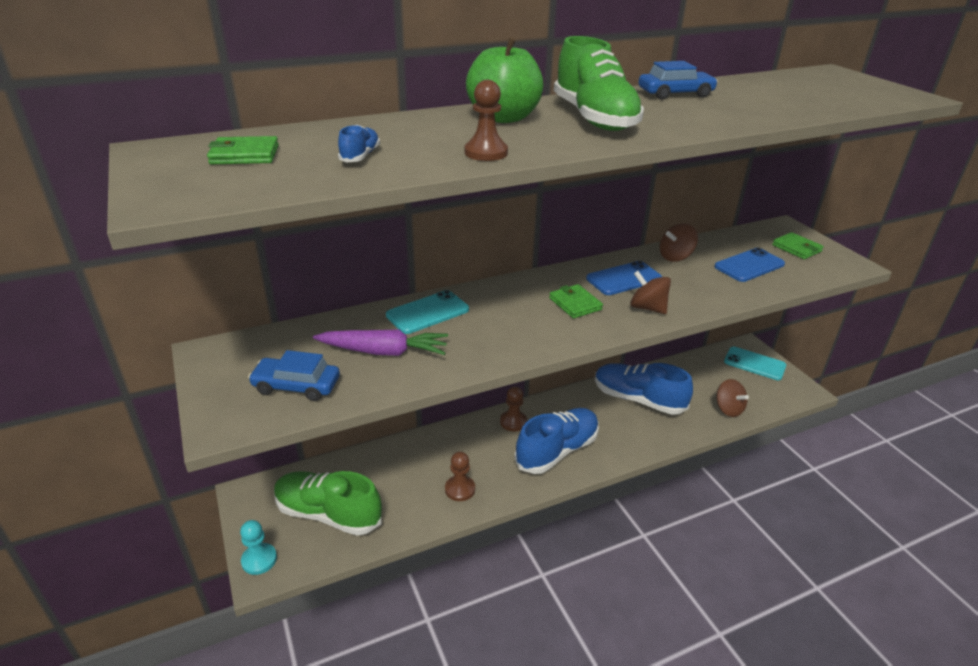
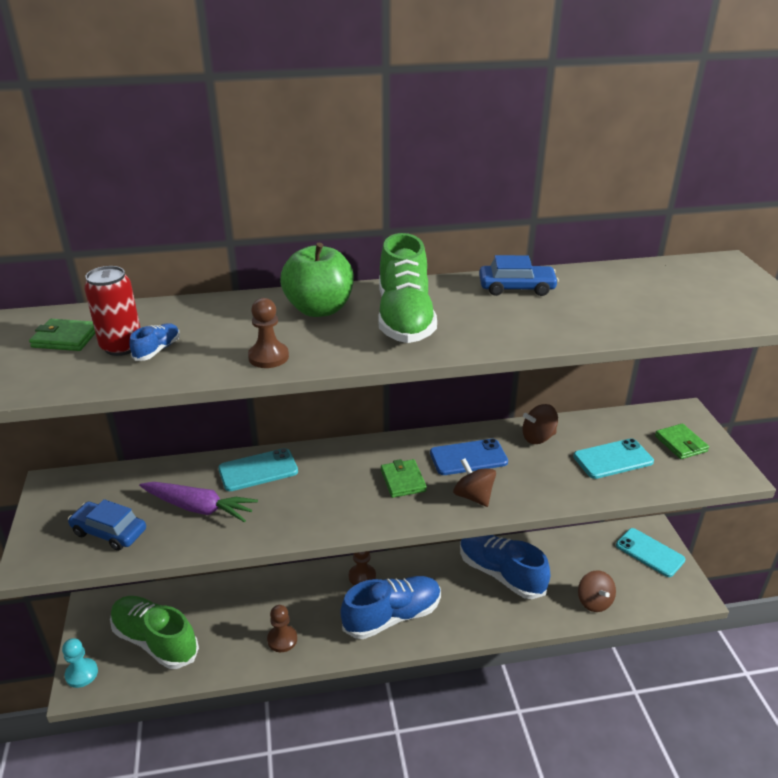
camera: 15 degrees right, 0 degrees up
blue phone [714,248,785,282] -> turquoise phone [573,438,654,479]
none -> red can [84,266,140,356]

